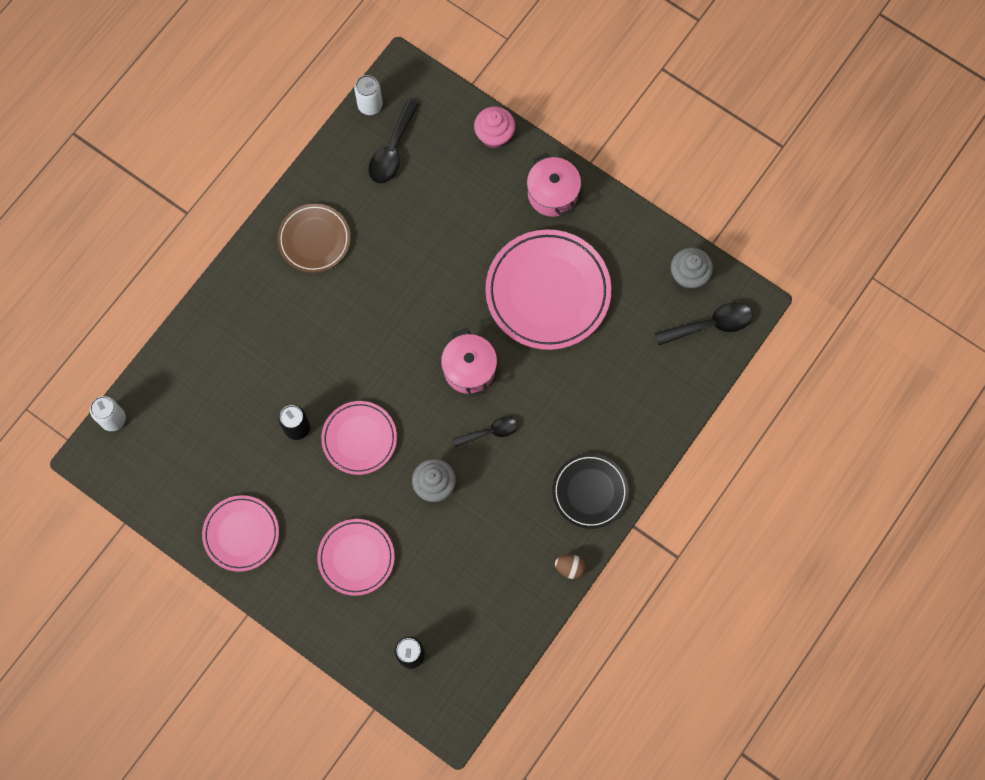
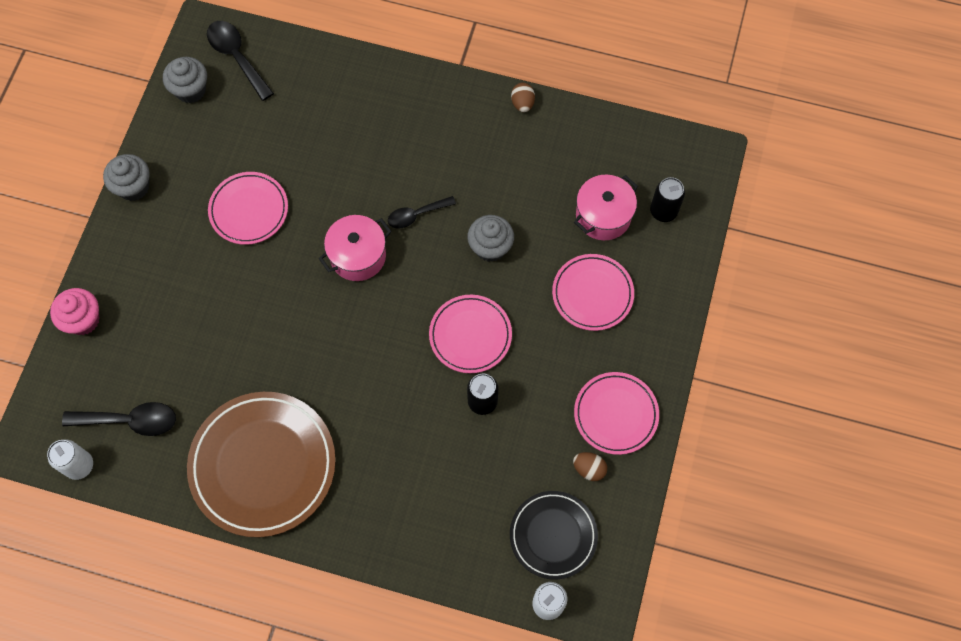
camera: 110 degrees left, 5 degrees down
brown plate [277,204,351,273] -> brown plate [187,392,336,537], size x1.71
black spoon [453,416,518,447] -> black spoon turned 75 degrees counterclockwise [388,196,456,229]
pink plate [485,229,611,350] -> pink plate [208,172,288,245], size x0.59
pink pot [527,153,581,217] -> pink pot moved to [574,175,638,240]
black plate [552,454,629,529] -> black plate moved to [510,491,598,579]
none -> grey cupcake [103,154,150,201]
none -> brown egg [573,452,607,481]

